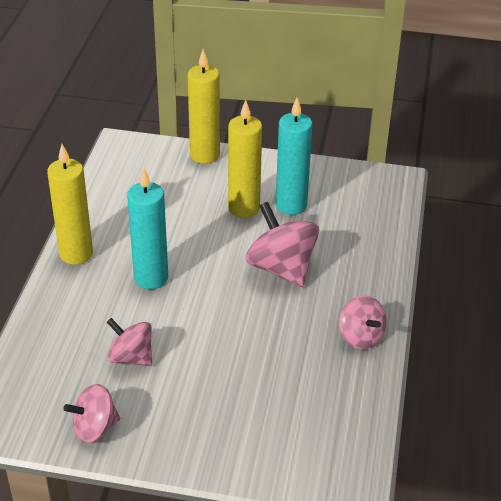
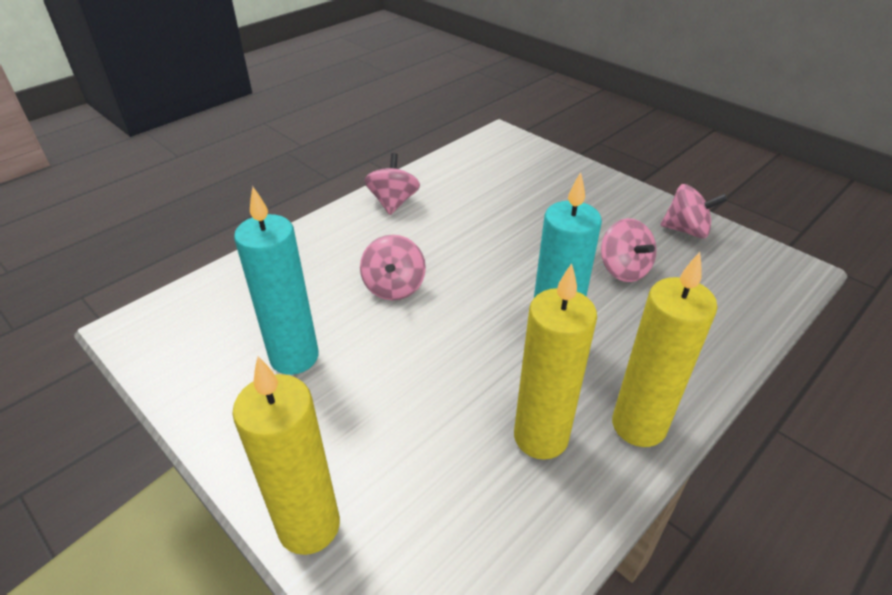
camera: 145 degrees left, 0 degrees up
yellow candle [228,100,262,218] -> yellow candle moved to [514,263,597,460]
pink spinning top [245,202,319,287] -> pink spinning top [360,235,426,300], size x0.63

